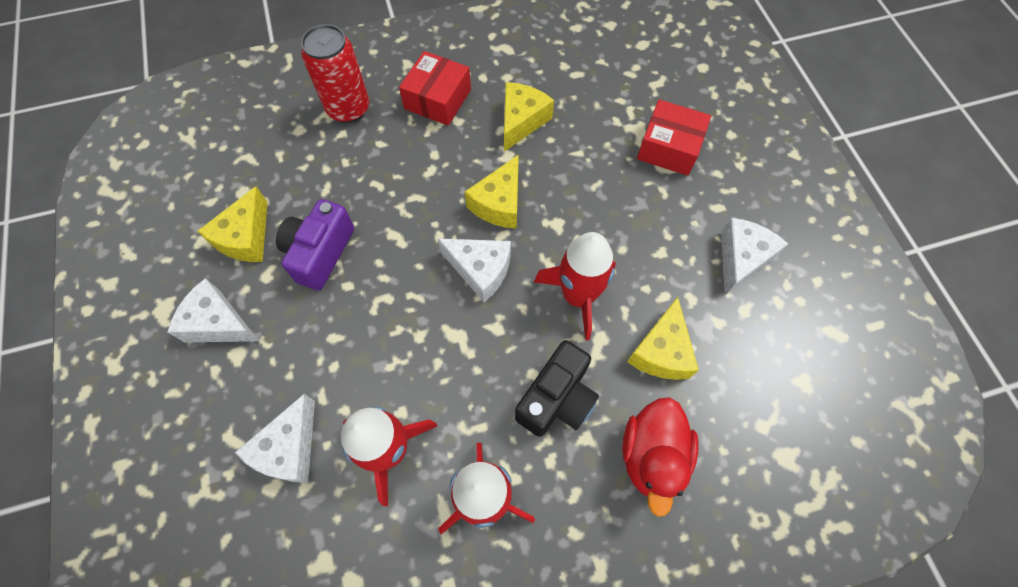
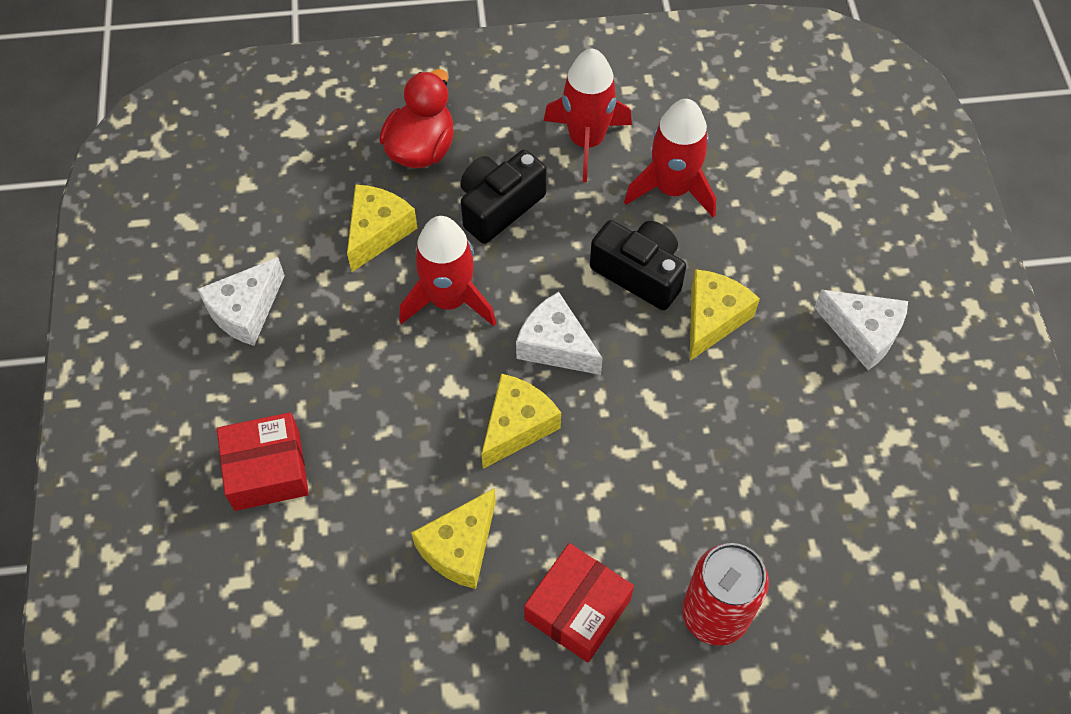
camera: 170 degrees left, 5 degrees down
yellow cheese [198,186,267,262] -> yellow cheese moved to [690,269,760,361]
white cheese [235,394,315,483] -> none
purple camera [276,199,354,290] -> none
red box [637,99,711,176] -> red box turned 45 degrees counterclockwise [217,412,309,511]
none -> black camera [590,220,686,310]

